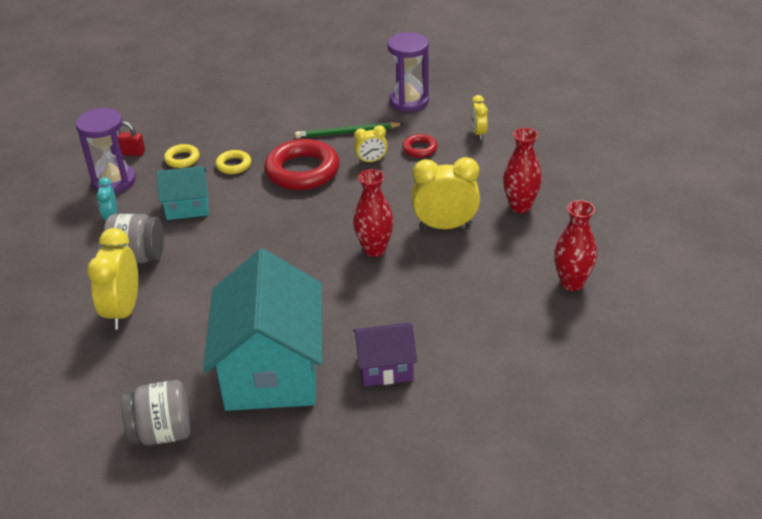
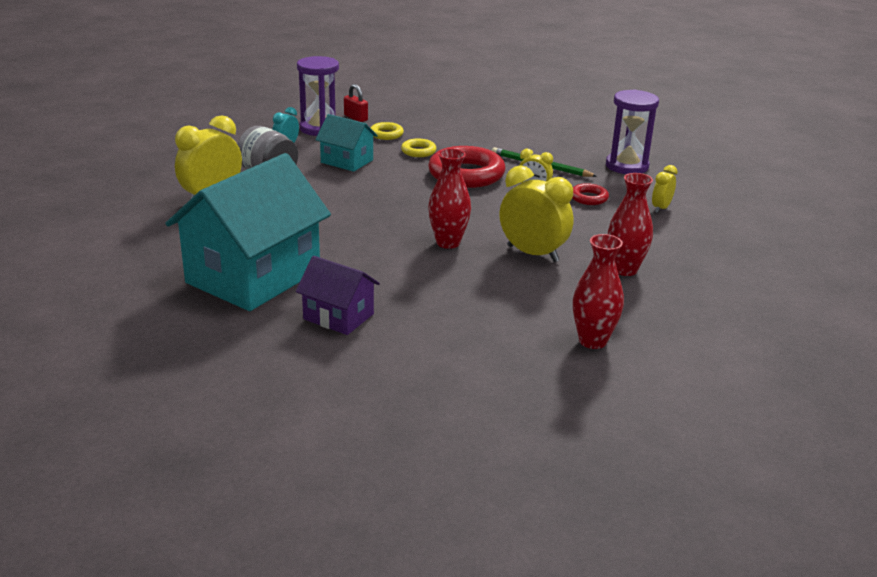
camera: 35 degrees right, 10 degrees down
grey jar [121,380,190,445] -> none

